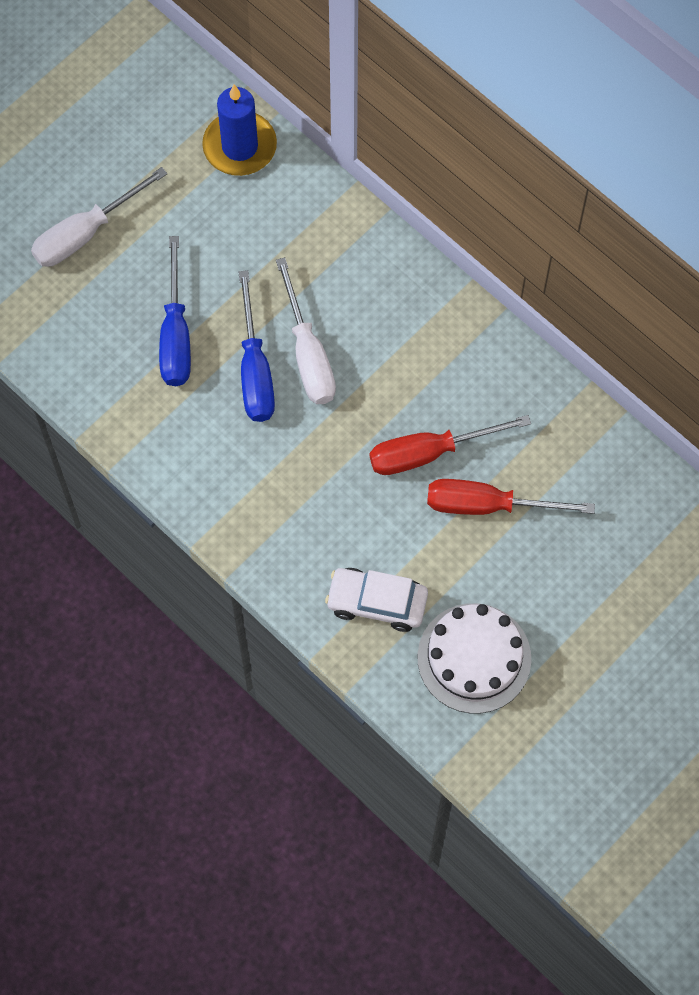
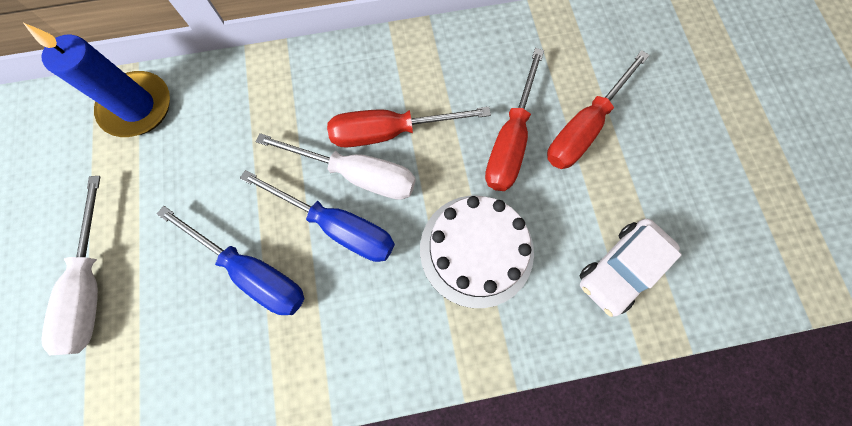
camera: 55 degrees left, 5 degrees up
white cake [418,603,531,713] -> white cake moved to [420,196,534,308]
none -> red screwdriver [327,107,491,148]

